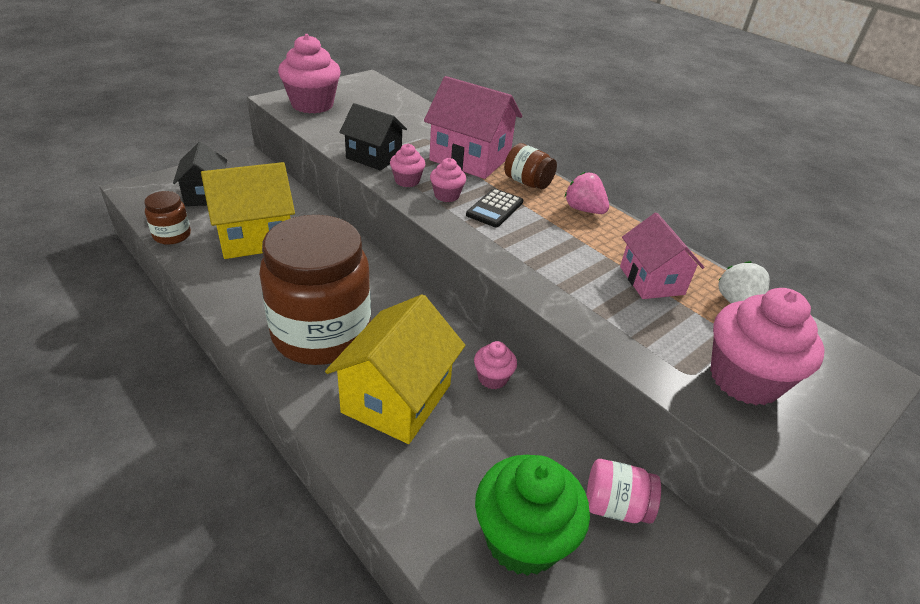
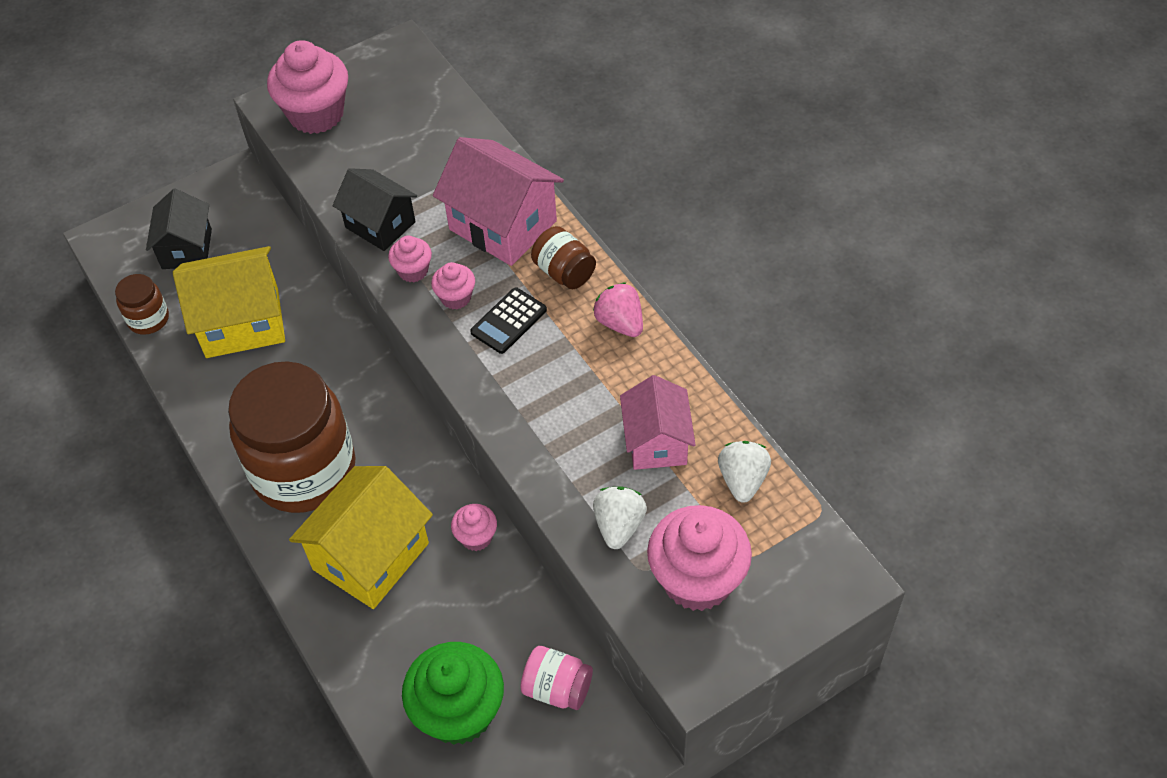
camera: 15 degrees right, 15 degrees up
none -> white strawberry [593,487,647,549]

